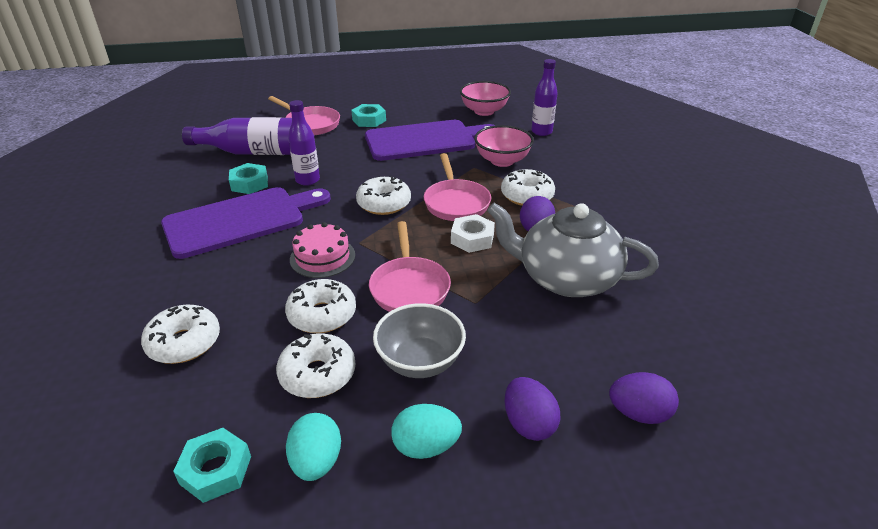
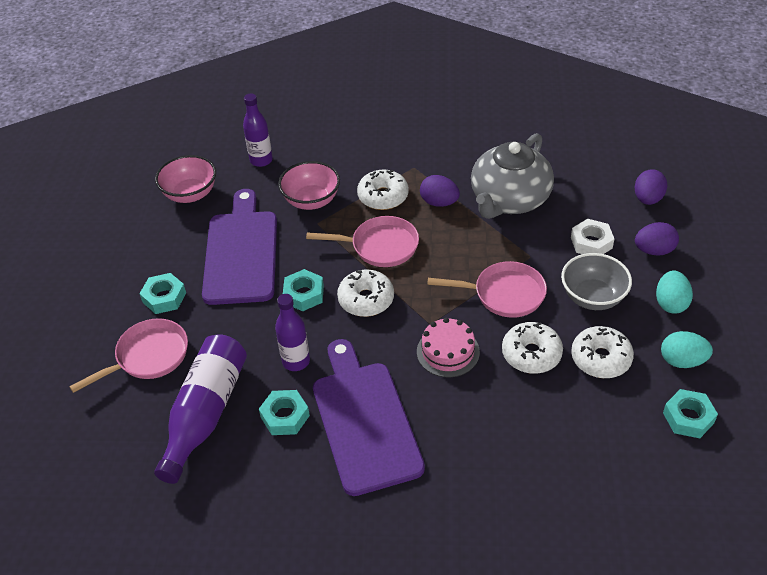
camera: 75 degrees left, 10 degrees up
white donut [141,305,220,364] -> none
white nut [451,214,495,253] -> white nut moved to [571,219,614,254]
none -> turquoise nut [283,269,324,311]

